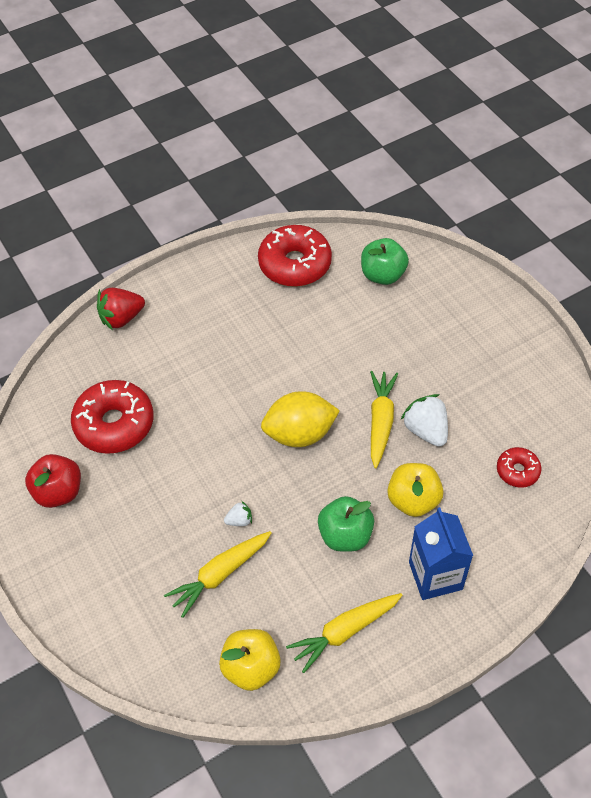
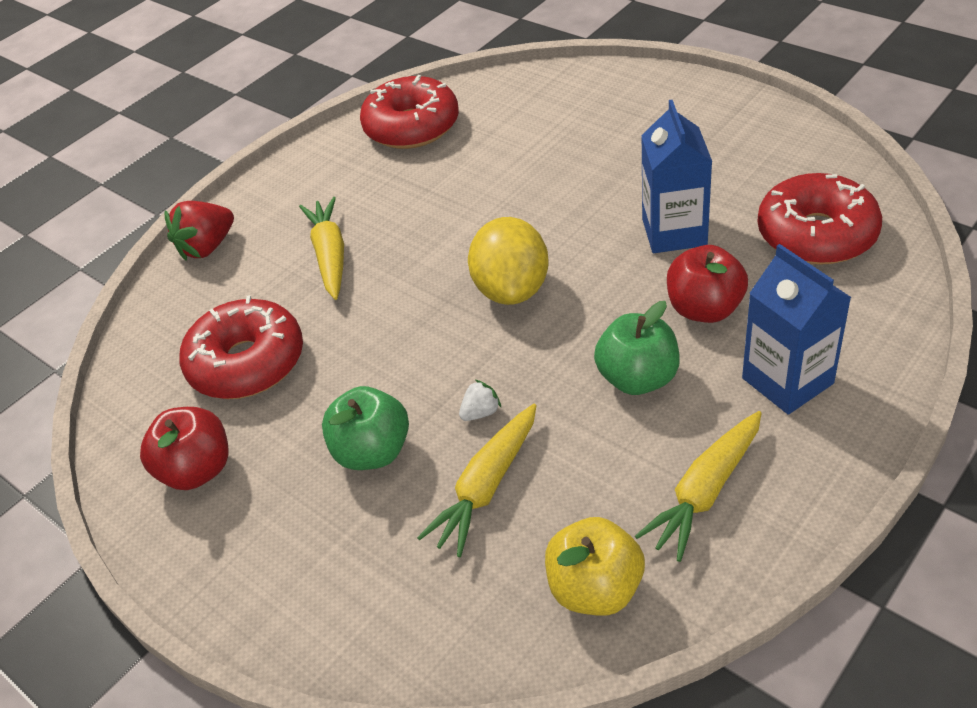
camera: 15 degrees left, 10 degrees down
yellow lemon [261,391,340,447] -> yellow lemon turned 60 degrees counterclockwise [468,217,549,305]
green apple [361,238,409,285] -> green apple moved to [322,386,409,470]
yellow carrot [370,371,398,468] -> yellow carrot moved to [299,197,344,300]
yellow apple [387,463,443,517] -> red apple [667,245,748,323]
white strawberry [401,394,448,447] -> blue carton [641,100,712,253]
red donut [497,447,541,488] -> red donut [757,173,882,265], size x1.93

